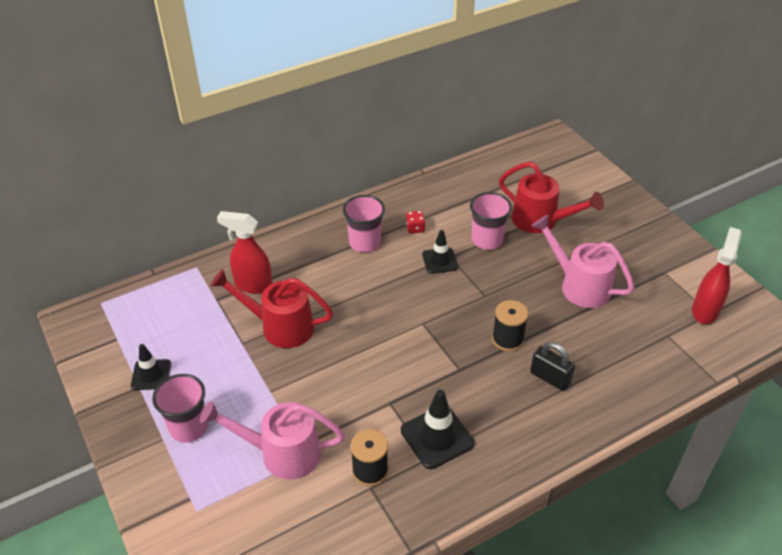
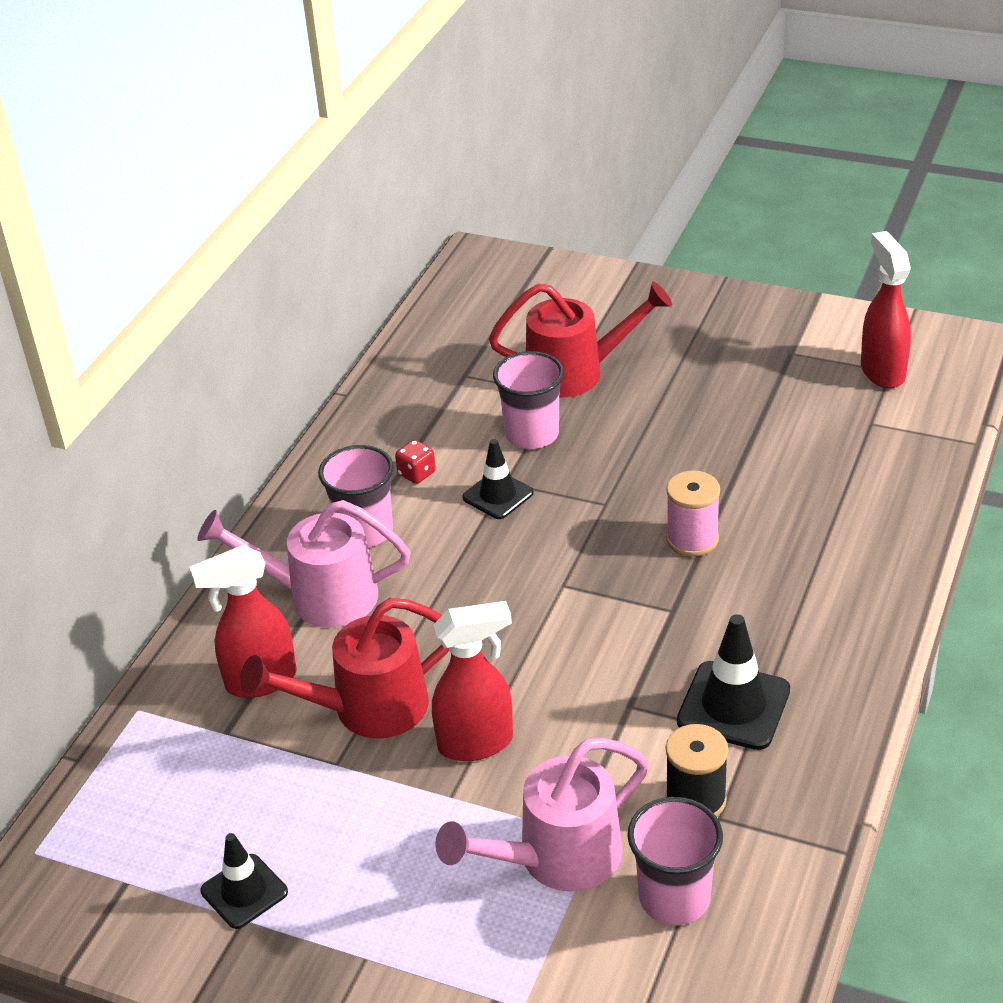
camera: 35 degrees left, 5 degrees down
pink cup [152,374,208,443] -> pink cup moved to [627,797,723,925]
black spool [492,300,528,352] -> pink spool [666,470,720,557]
black padlock [530,342,575,391] -> none
pink watering can [532,215,635,308] -> pink watering can moved to [197,500,411,627]
none -> red spray bottle [432,601,513,761]

